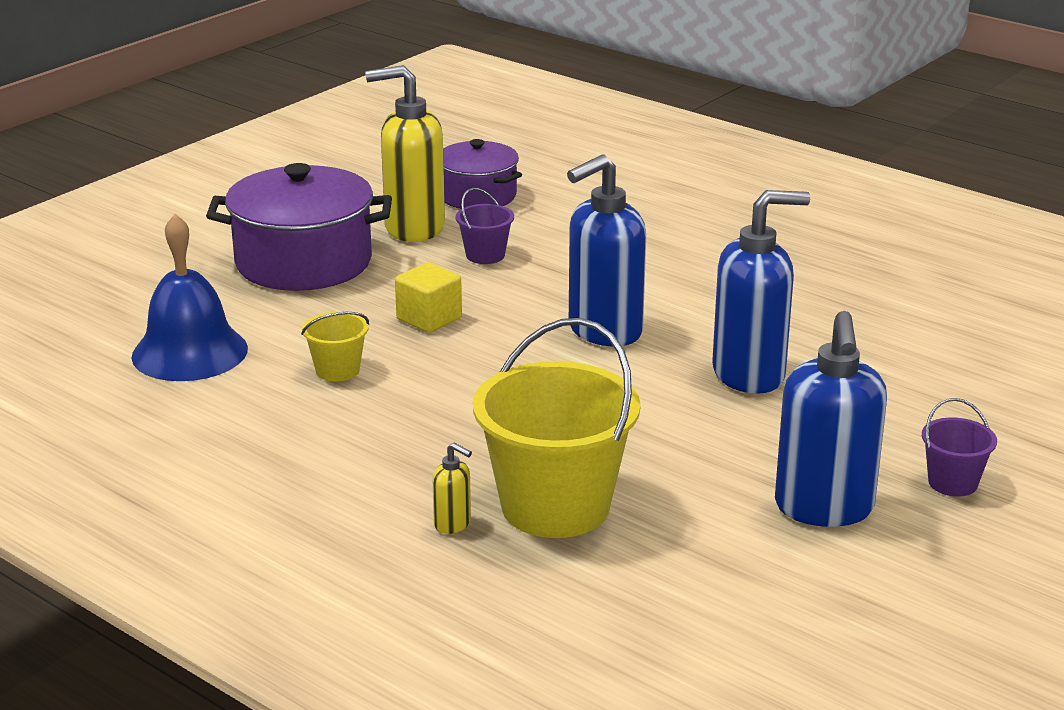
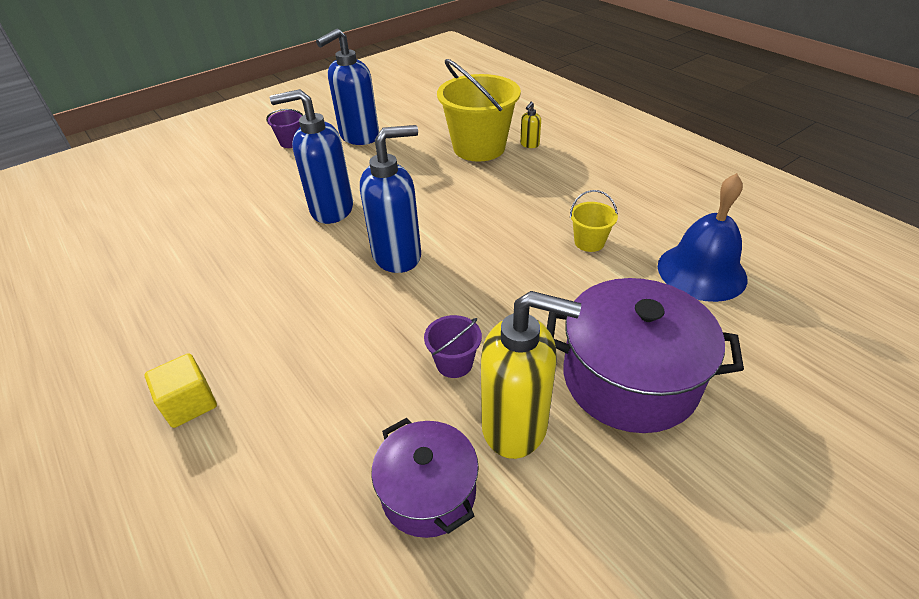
camera: 165 degrees left, 15 degrees up
yellow cube [395,262,462,333] -> yellow cube moved to [145,353,217,428]
yellow soap dispenser [432,443,472,534] -> yellow soap dispenser turned 105 degrees counterclockwise [520,101,541,148]
blue soap dispenser [775,311,887,527] -> blue soap dispenser turned 150 degrees counterclockwise [316,28,379,145]

